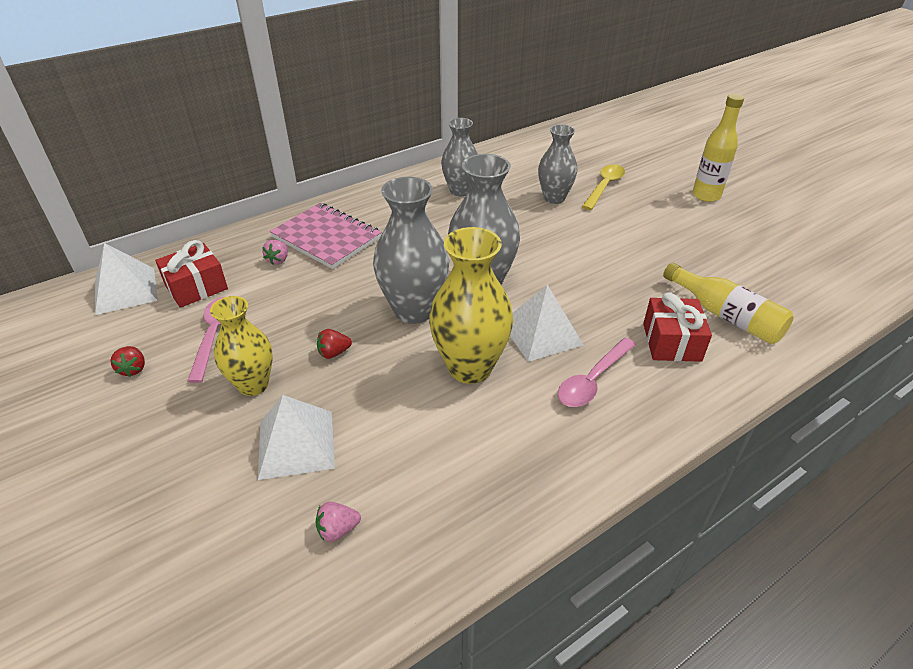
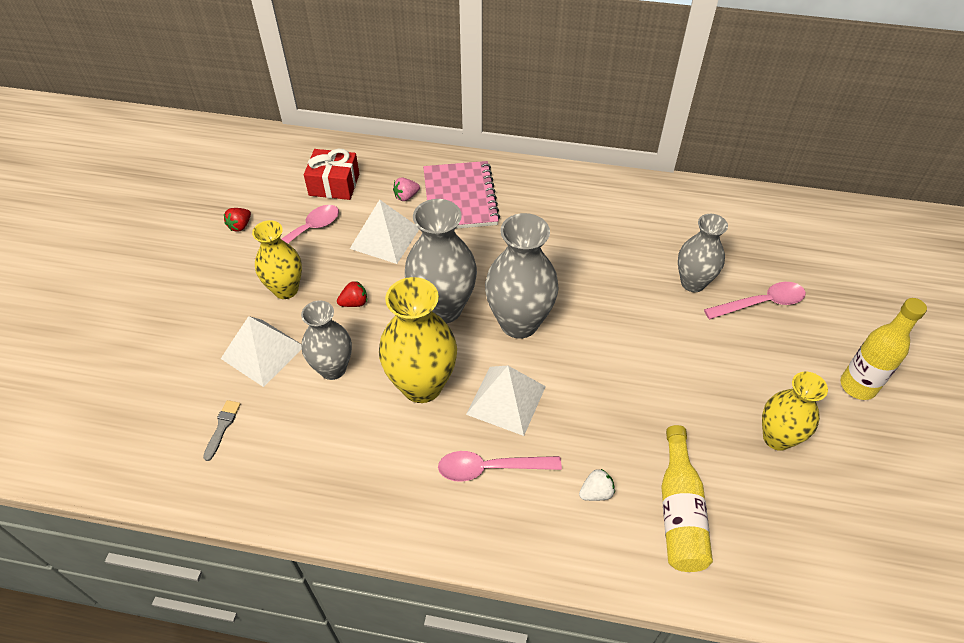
camera: 45 degrees right, 10 degrees up
white pyramid [95,243,158,315] -> white pyramid moved to [350,200,419,264]
pink strawberry [316,502,361,542] -> grey brush [203,400,241,461]
red strawberry [317,329,352,359] -> red strawberry turned 135 degrees clockwise [337,281,367,307]
grey vase [441,118,478,196] -> grey vase moved to [301,301,352,380]
yellow spoon [582,164,625,210] -> pink spoon [704,282,806,319]
red gift [643,292,712,362] -> white strawberry [579,469,615,501]
none -> yellow vase [762,372,828,451]

